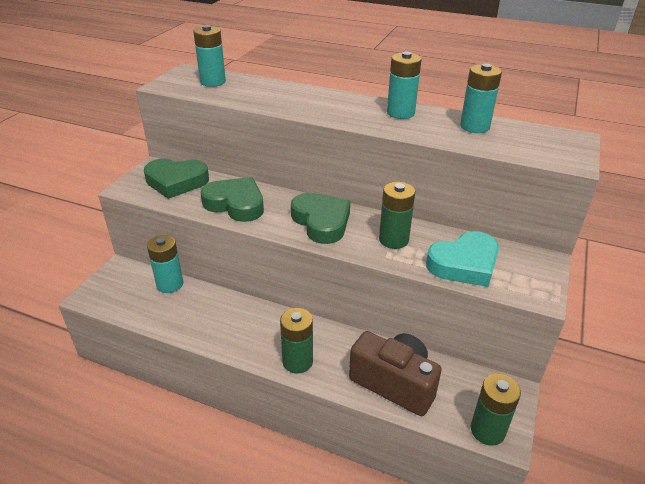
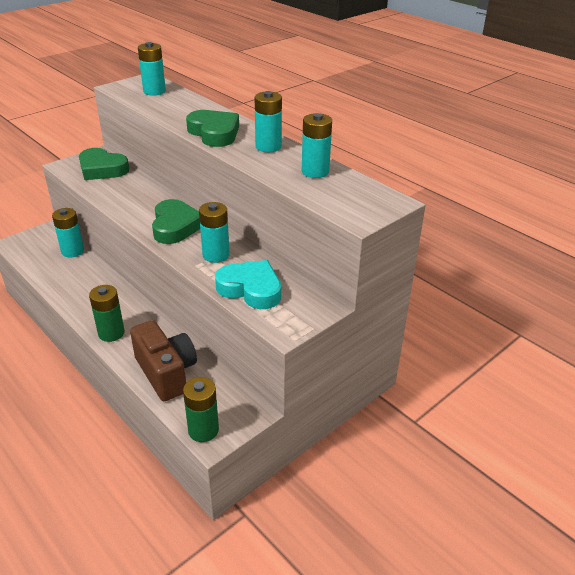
camera: 25 degrees right, 0 degrees up
green heart [201,177,264,222] -> green heart moved to [186,110,239,147]
green battery [379,182,415,249] -> turquoise battery [199,202,230,263]
turquoise heart [426,231,499,287] -> turquoise heart turned 150 degrees counterclockwise [215,260,281,309]

